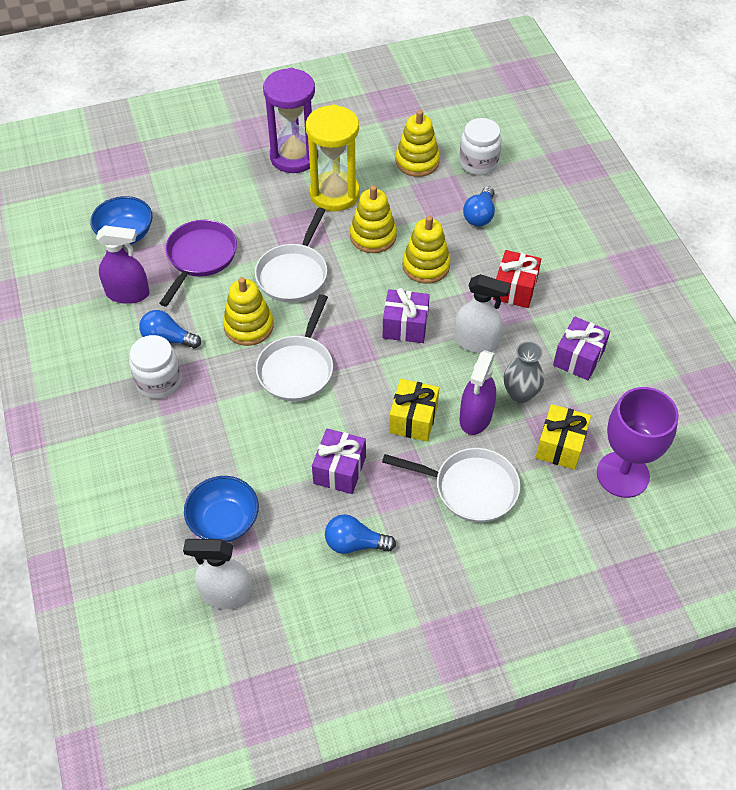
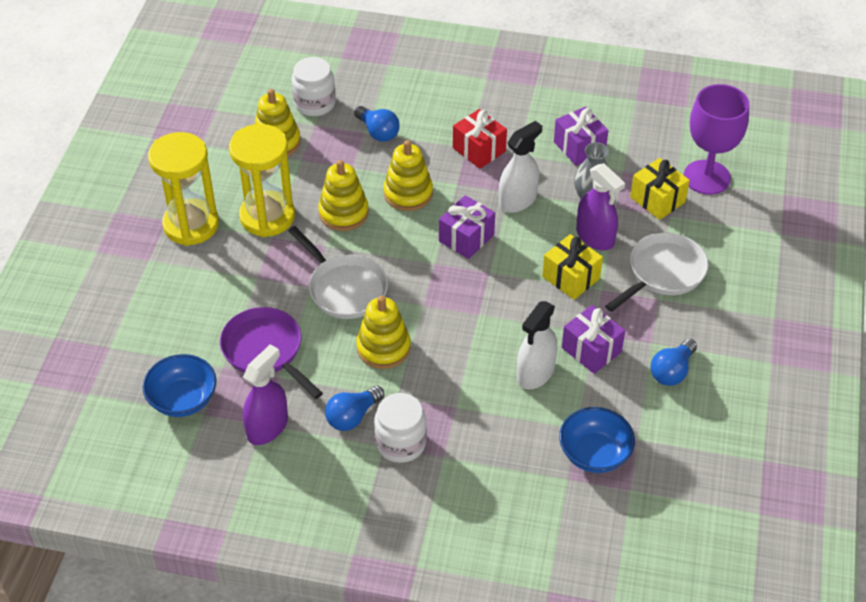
camera: 60 degrees left, 5 degrees down
white spray bottle [183,539,253,609] -> white spray bottle moved to [517,301,557,389]
white pan [256,294,333,402] -> none
purple hourglass [263,68,318,173] -> yellow hourglass [148,132,219,246]

